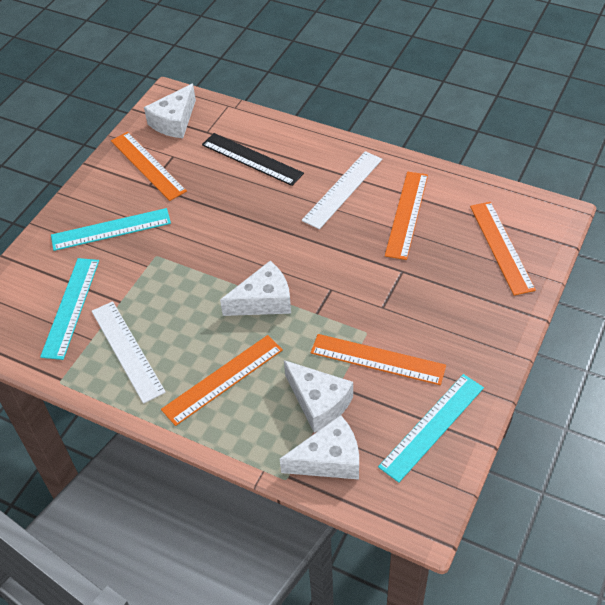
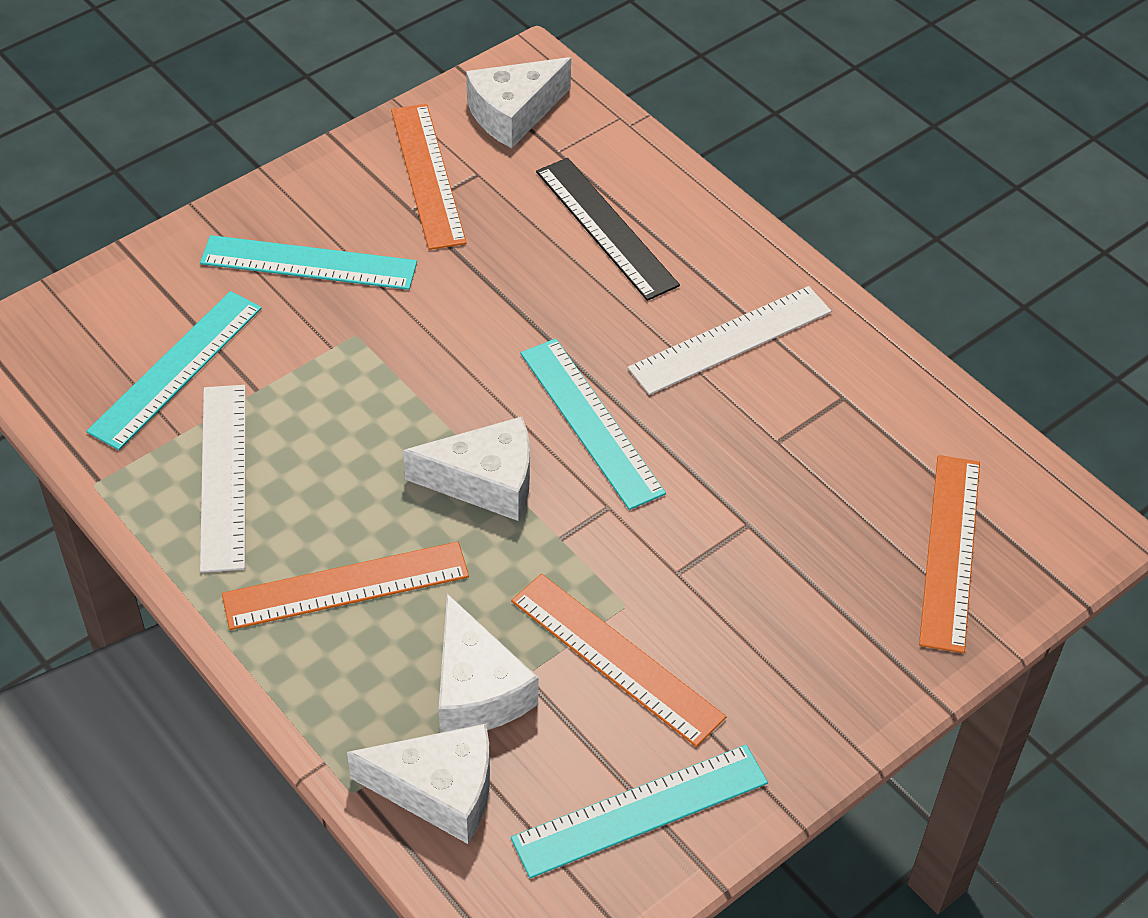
camera: 20 degrees right, 0 degrees up
orange ruler [385,172,428,260] -> none
none -> turquoise ruler [521,339,666,510]

